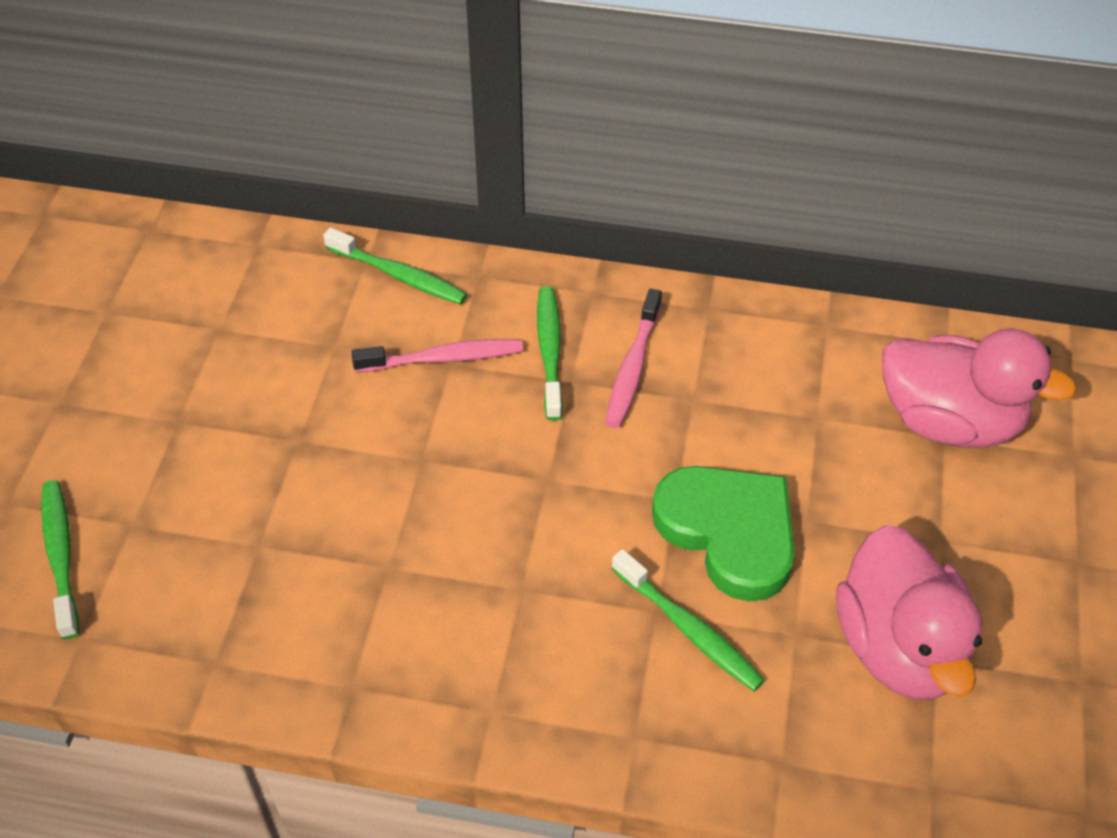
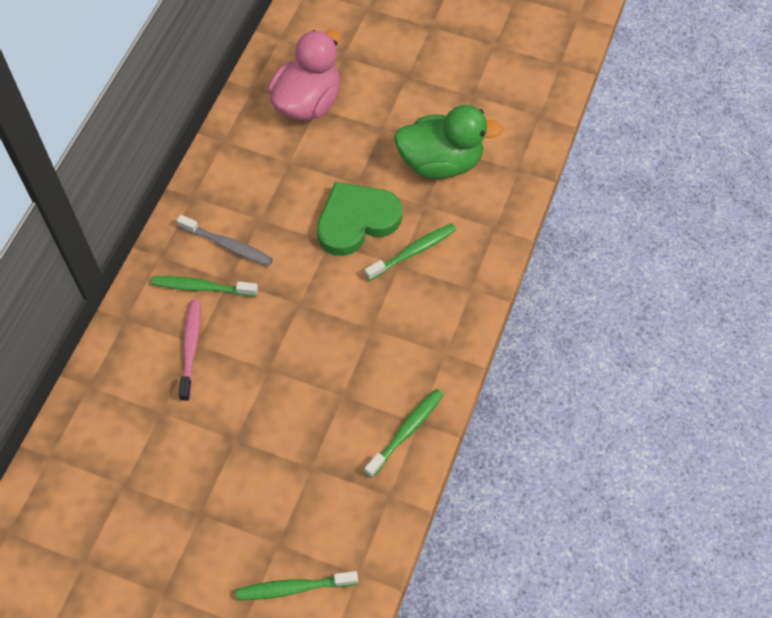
camera: 80 degrees left, 10 degrees up
green toothbrush [323,227,467,305] -> green toothbrush moved to [364,389,444,478]
pink toothbrush [605,288,662,428] -> grey toothbrush [176,215,273,266]
pink duck [836,525,983,700] -> green duck [394,105,503,179]

